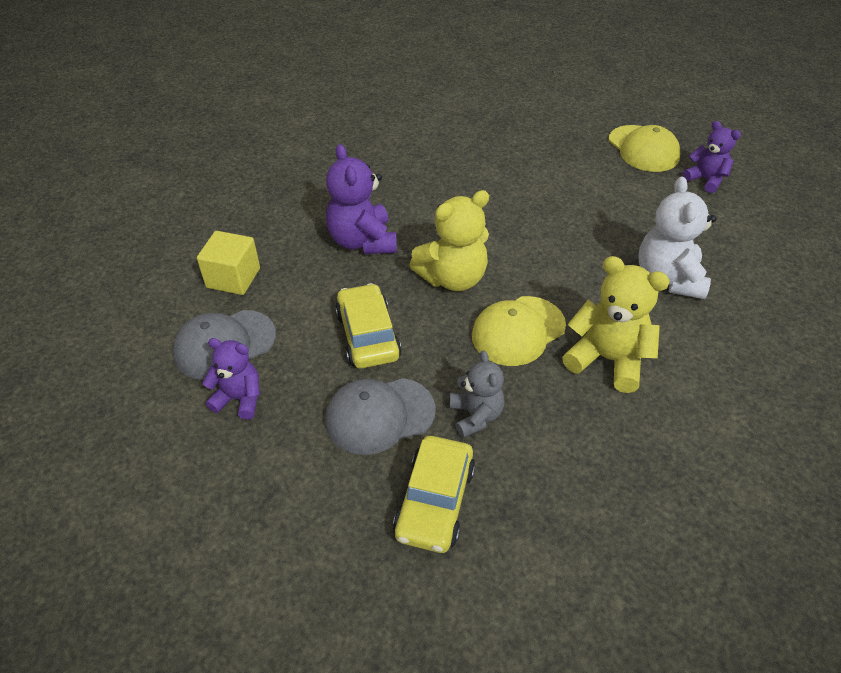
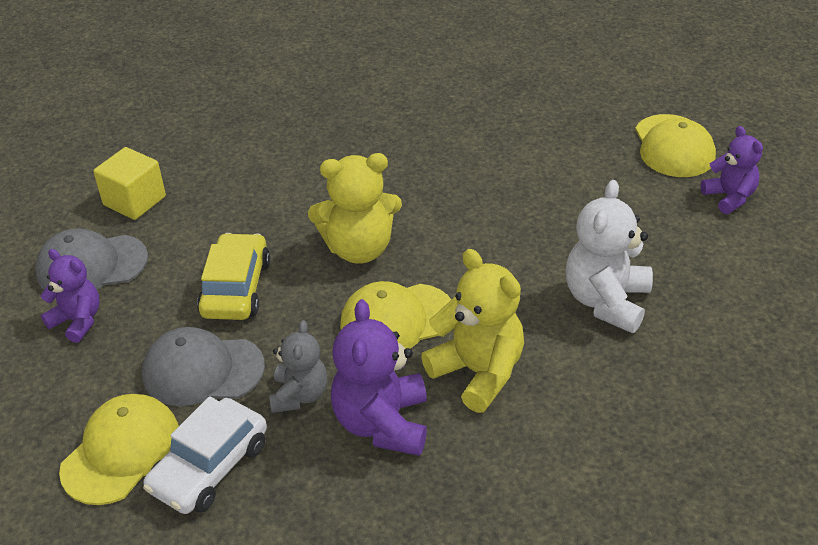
camera: 20 degrees right, 5 degrees down
purple teddy bear [326,144,397,254] -> purple teddy bear moved to [331,299,427,456]
yellow car [393,436,475,553] -> white car [143,396,267,514]
none -> yellow cap [59,394,179,505]

